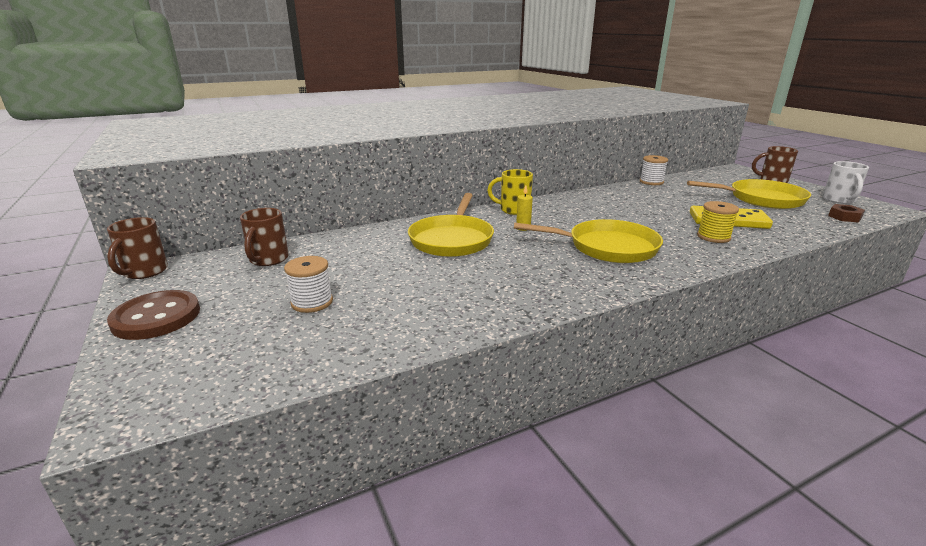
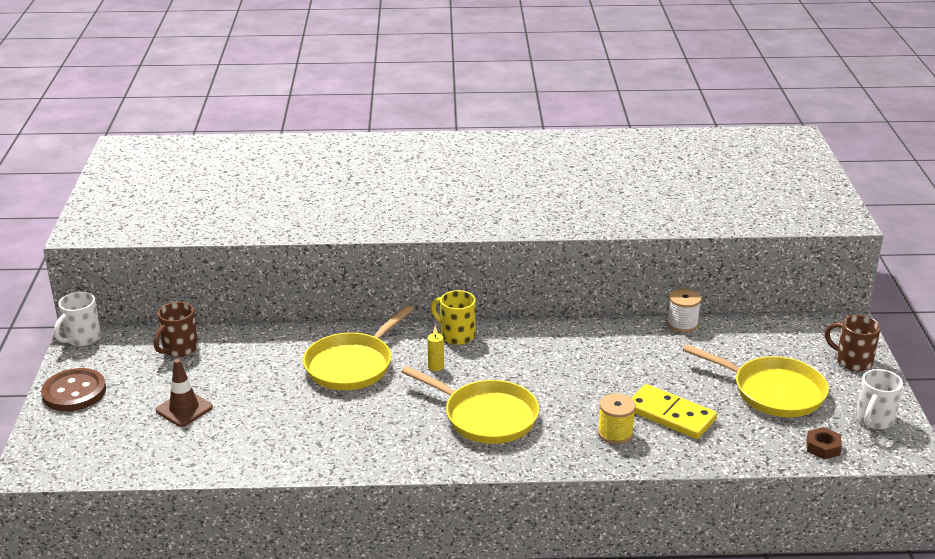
camera: 25 degrees right, 5 degrees up
brown mug [107,217,168,279] -> white mug [54,292,101,346]
white spool [284,256,333,313] -> brown traffic cone [156,359,213,427]

